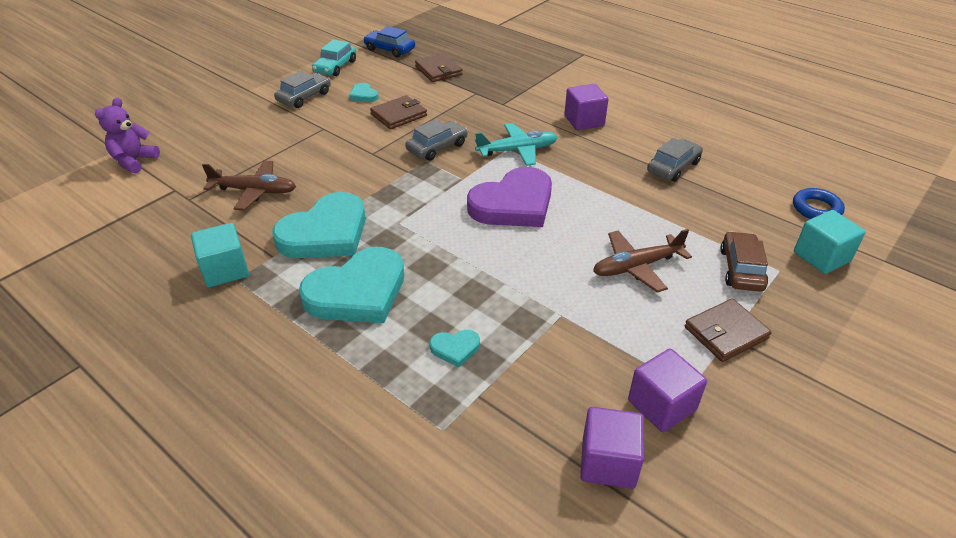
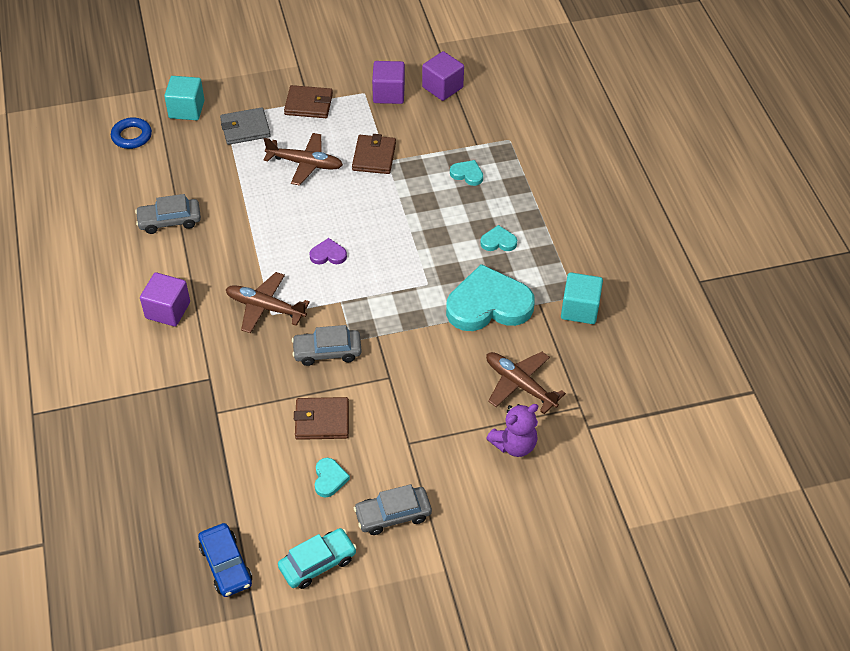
camera: 145 degrees left, 10 degrees up
purple teddy bear [95,98,160,173] -> purple teddy bear moved to [486,404,538,457]
turquoise heart [299,247,404,323] -> turquoise heart [480,225,517,251], size x0.43
brown wallet [415,53,463,82] -> brown wallet moved to [352,134,396,174]
purple heart [467,167,552,227] -> purple heart [309,238,347,264], size x0.43
turquoise plane [475,123,558,166] -> brown plane [226,272,310,333]
brown car [720,231,768,292] -> grey wallet [220,107,271,145]

